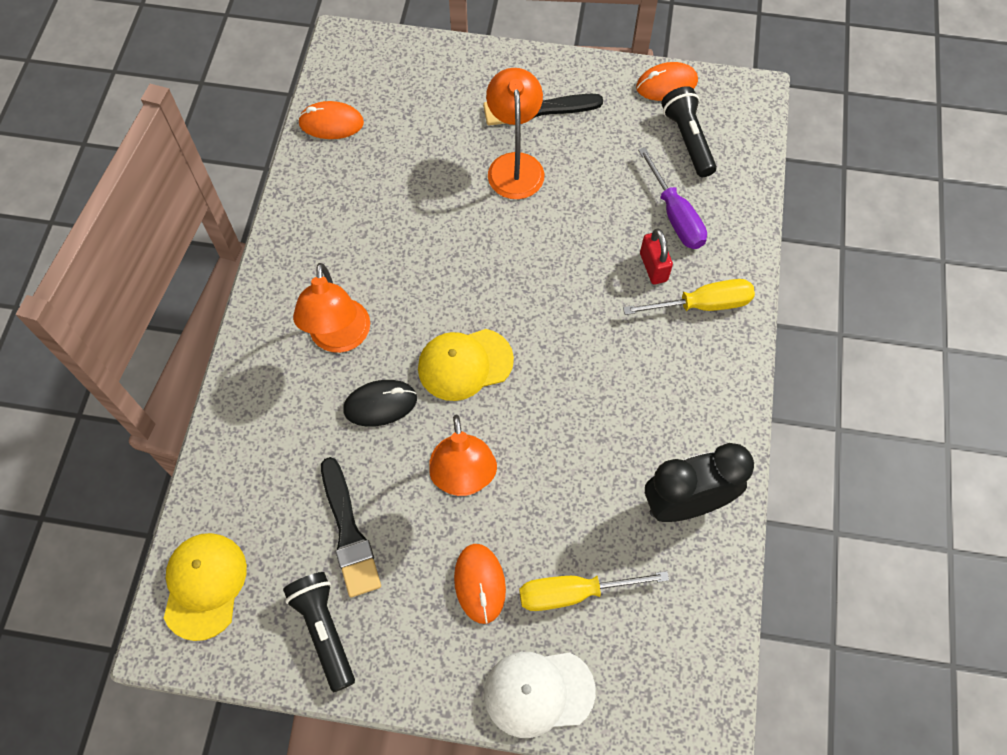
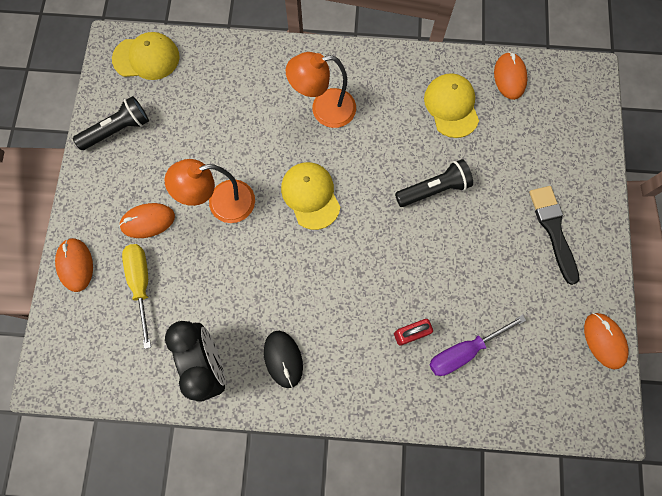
camera: 85 degrees right, 10 degrees up
black brush [321,457,381,597] -> none
black mouse [343,380,417,427] -> black mouse moved to [264,331,303,388]
white cap [484,652,596,738] -> orange mouse [55,238,93,292]
orange lamp [486,68,545,199] -> none
yellow screwdriver [623,279,755,315] -> none
black flashlight [661,86,717,177] -> black flashlight moved to [395,159,473,207]
none -> yellow cap [424,73,479,138]

